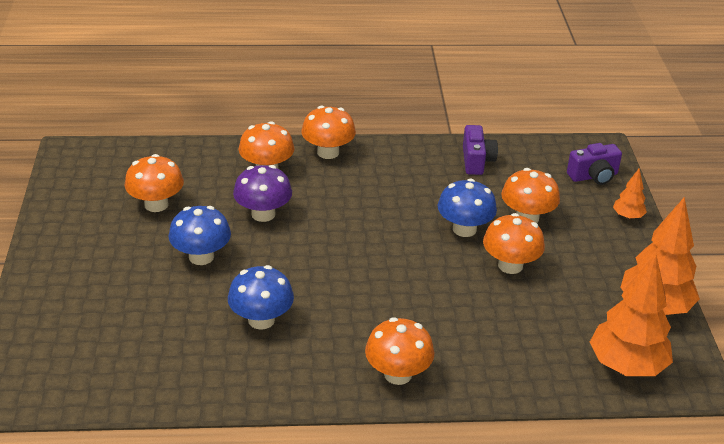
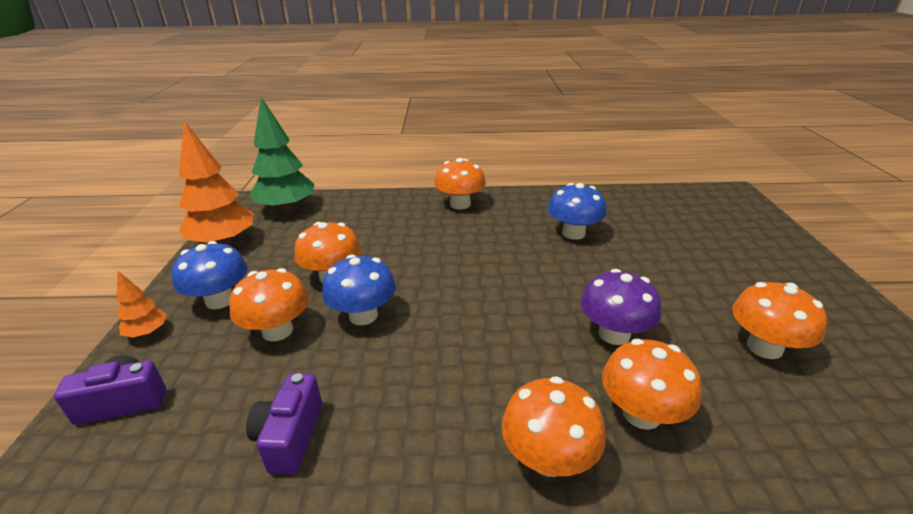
camera: 175 degrees left, 5 degrees down
blue mushroom [169,206,231,265] -> blue mushroom moved to [172,241,248,309]
orange tree [590,254,673,376] -> green tree [250,97,314,213]

